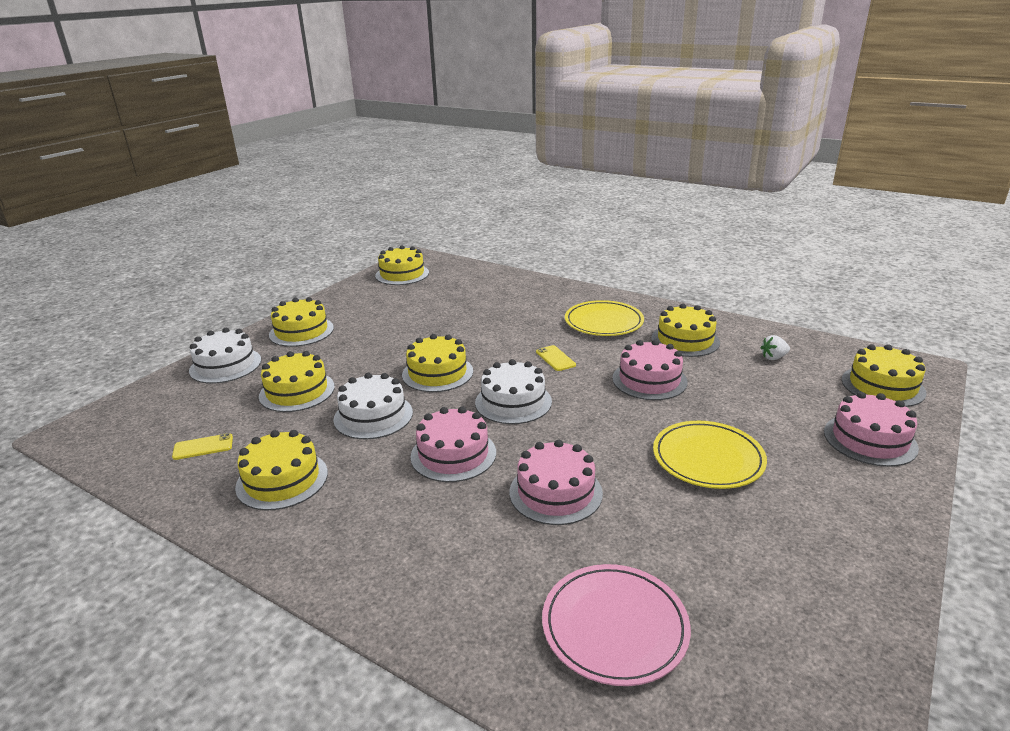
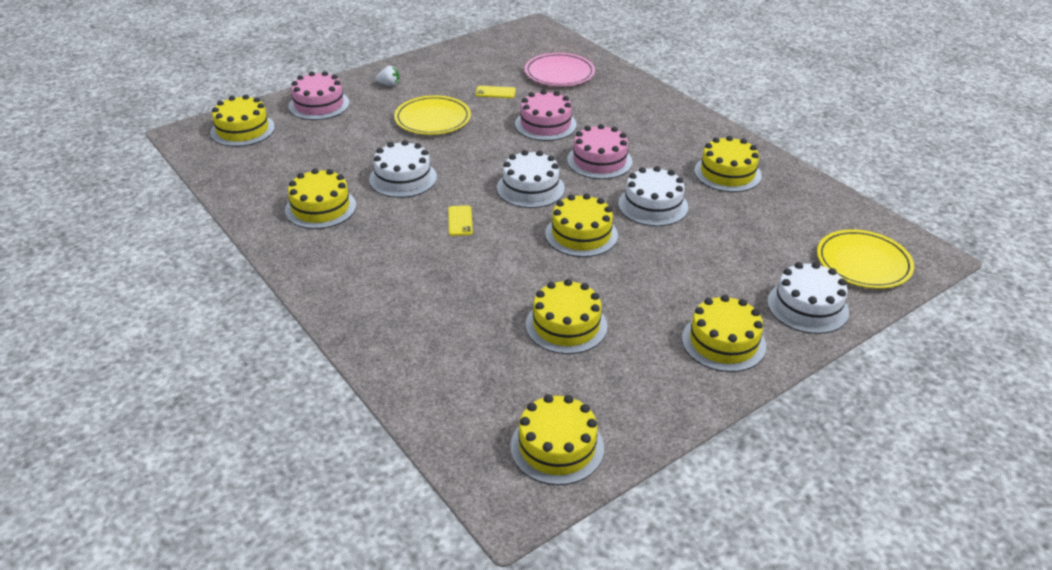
camera: 160 degrees left, 10 degrees up
yellow phone [172,433,233,460] -> yellow phone moved to [475,86,516,98]
yellow cake [259,351,335,412] -> yellow cake moved to [526,279,607,354]
yellow plate [565,300,644,336] -> yellow plate moved to [817,230,914,289]
pink cake [613,340,688,400] -> white cake [369,140,437,198]
white strawberry [761,335,790,360] -> white strawberry moved to [375,66,399,86]

